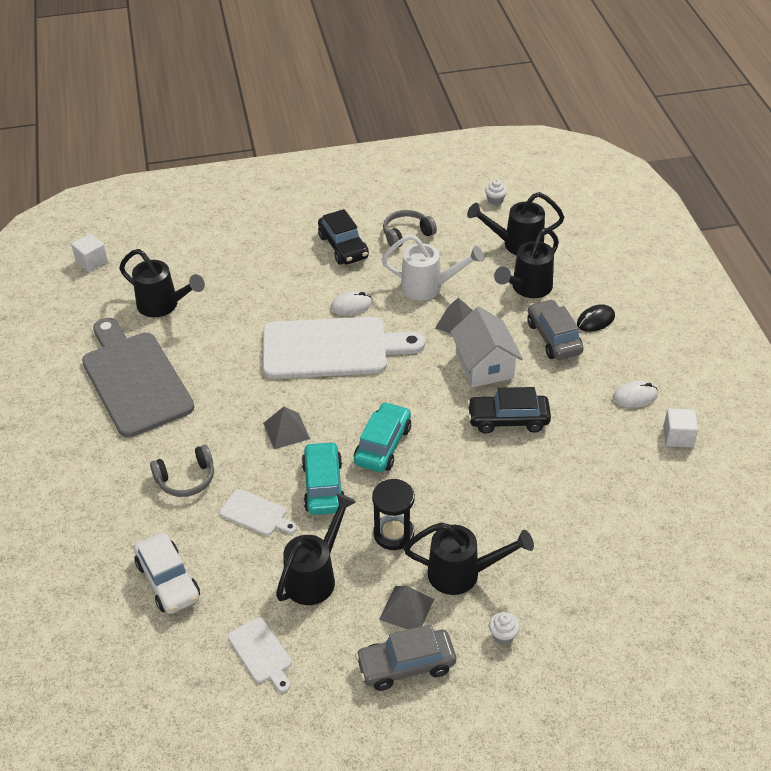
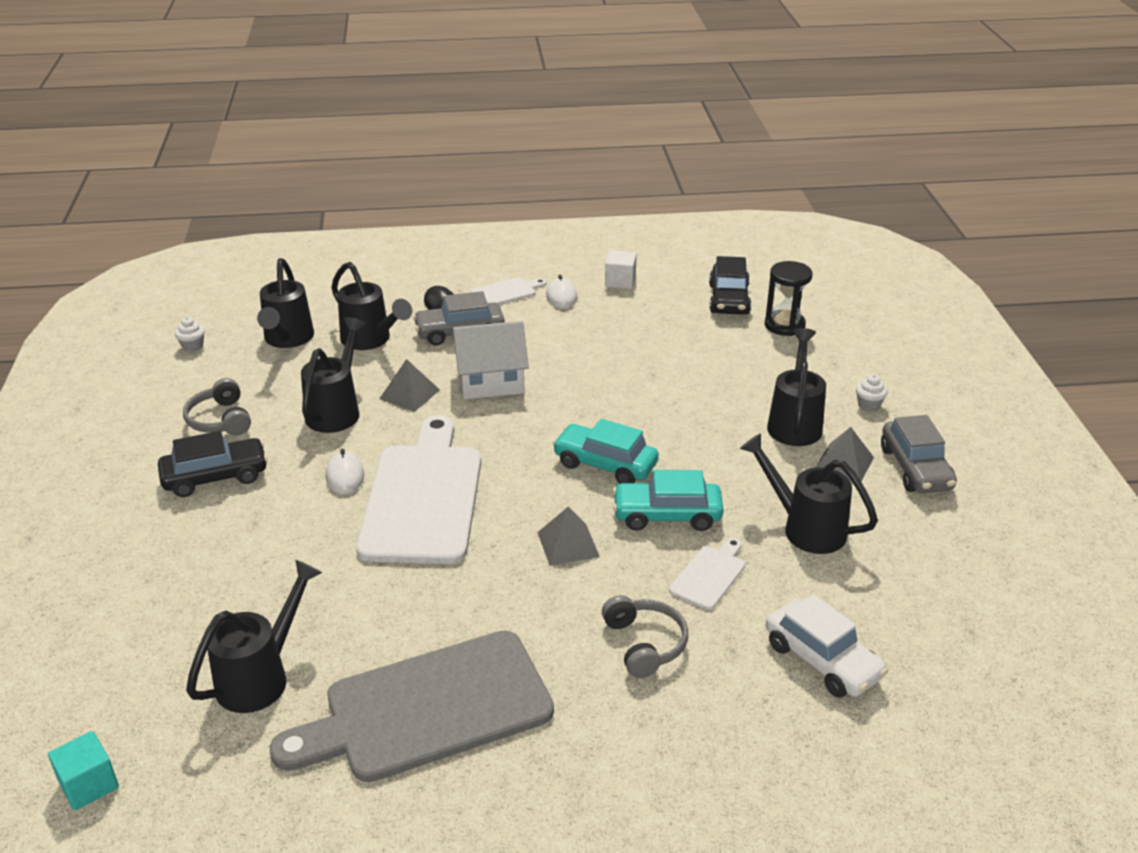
camera: 85 degrees left, 10 degrees down
white cube [71,234,108,272] -> turquoise cube [48,731,119,810]
white car [134,533,200,614] -> white car turned 75 degrees clockwise [766,594,888,698]
white cutting board [228,617,292,692] -> white cutting board moved to [471,277,547,305]
black hourglass [372,479,415,550] -> black hourglass moved to [765,261,812,336]
white watering can [382,235,484,301] -> black watering can [301,317,366,433]
black car [467,387,551,434] -> black car moved to [709,256,751,315]

